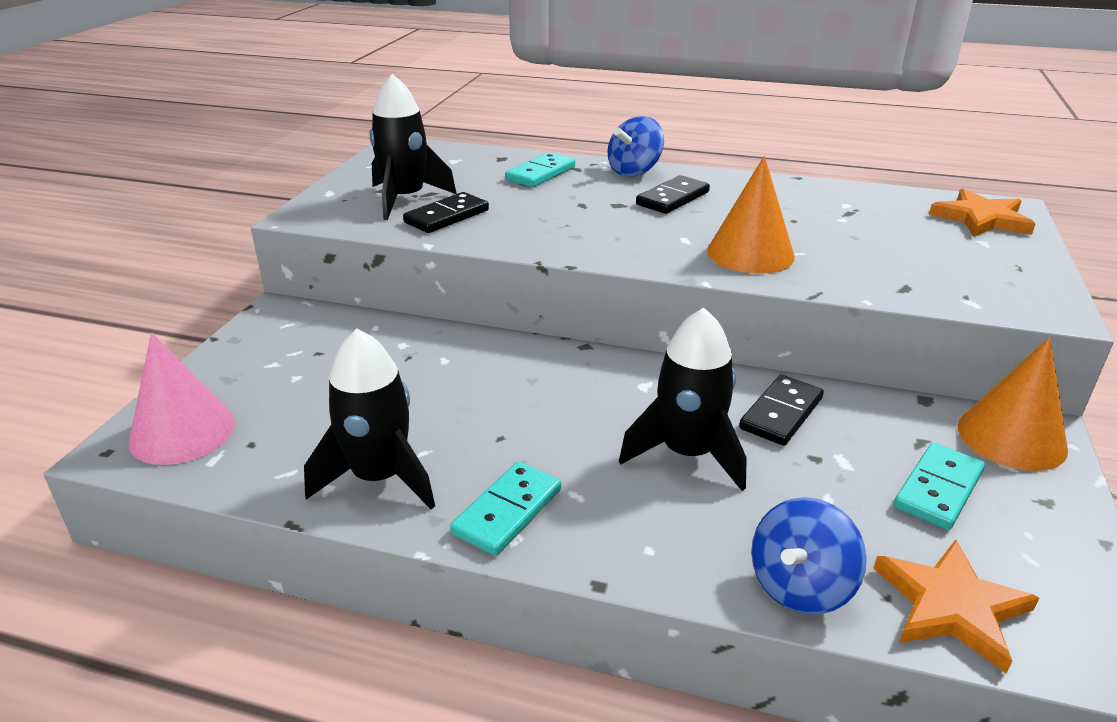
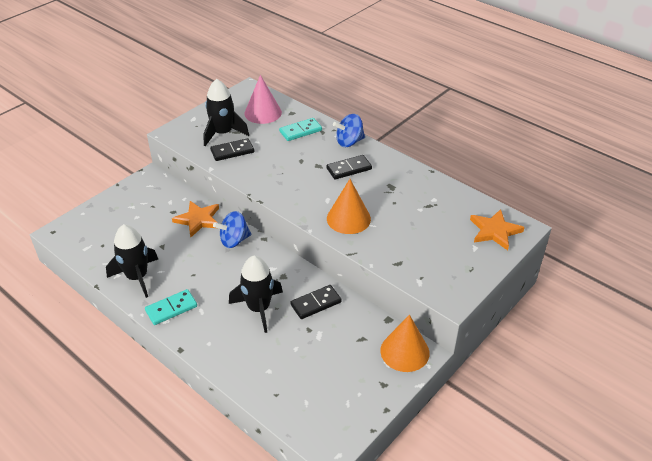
camera: 25 degrees right, 10 degrees up
pink cone [129,332,235,465] -> pink cone moved to [244,75,282,124]
blue spinning top [751,497,867,615] -> blue spinning top moved to [213,211,251,248]
orange star [874,539,1039,674] -> orange star moved to [172,201,219,237]
turquoise domino [894,443,985,530] -> none

